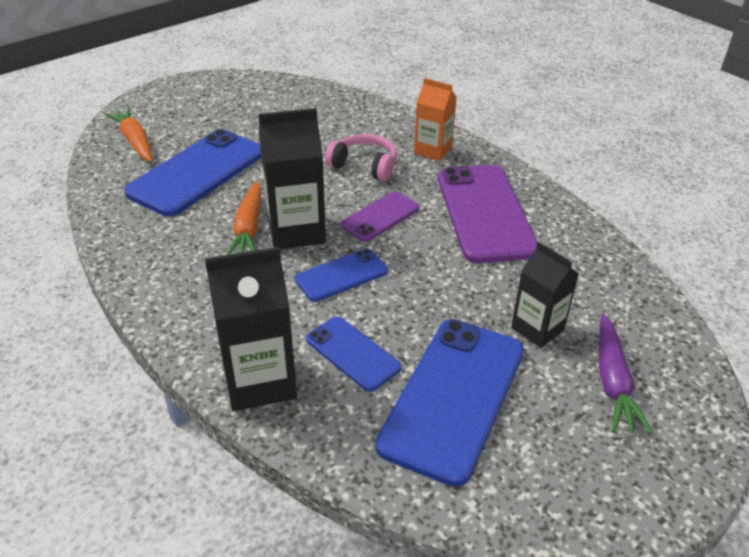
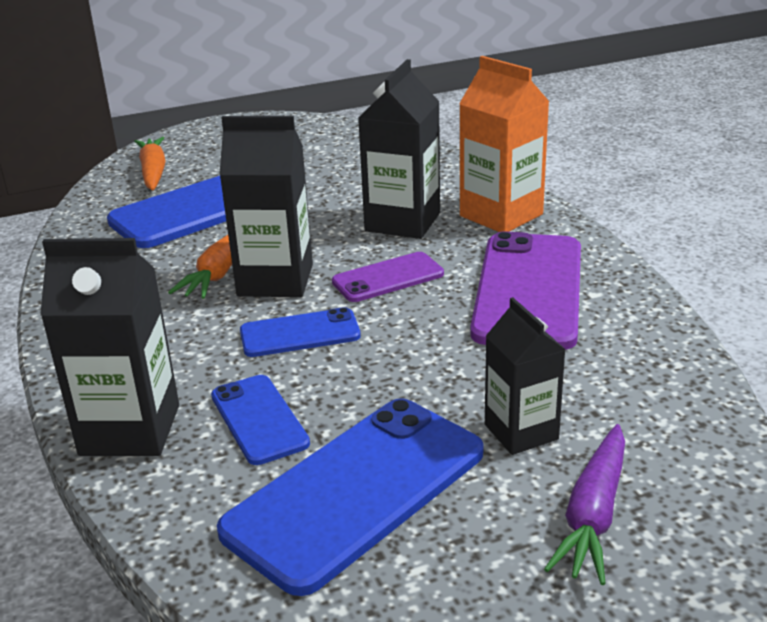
camera: 20 degrees right, 10 degrees down
pink headphones [325,134,397,181] -> black carton [358,59,440,239]
orange carton [414,78,457,161] -> orange carton [459,56,549,232], size x1.55

